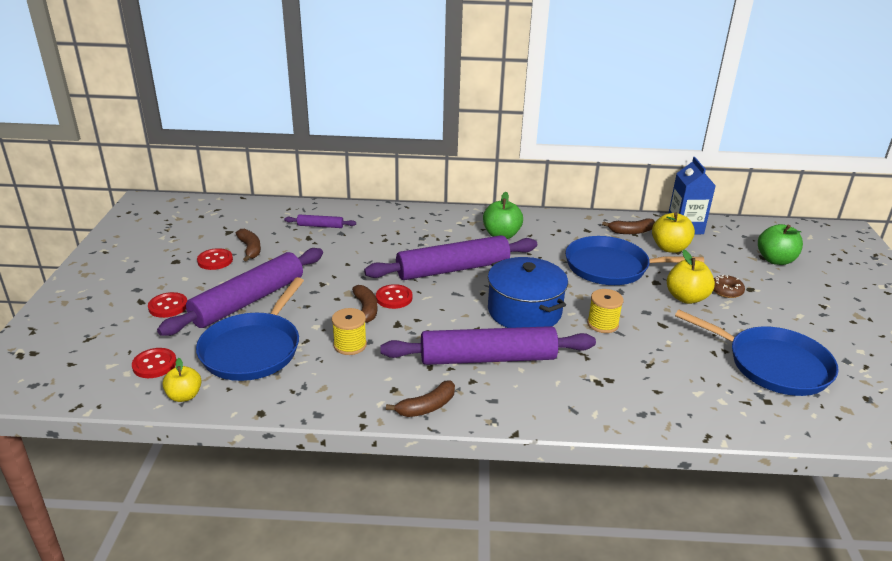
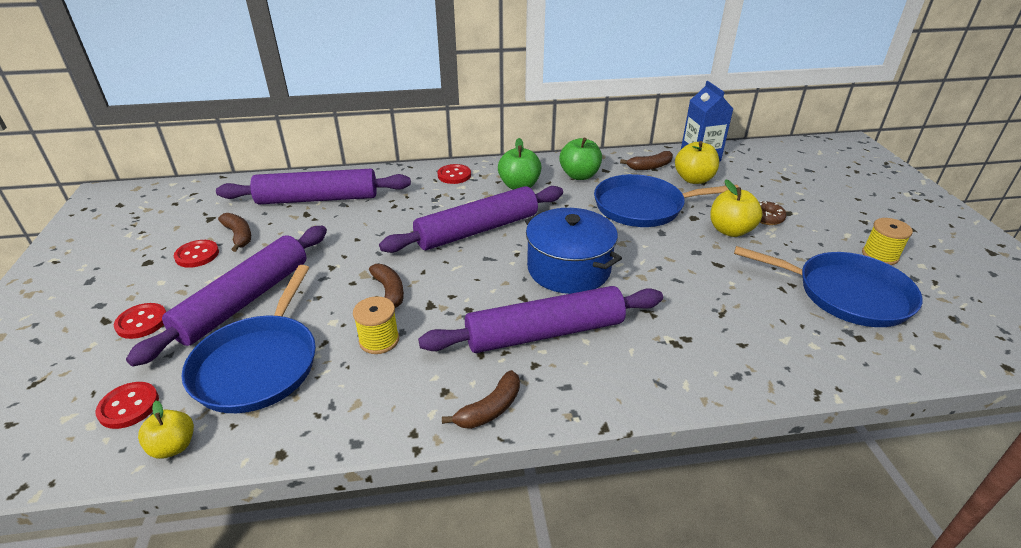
camera: 10 degrees left, 5 degrees up
purple rolling pin [284,214,356,228] -> purple rolling pin [216,169,411,204], size x2.30
red button [376,284,412,309] -> red button moved to [437,164,471,184]
yellow spool [587,289,624,333] -> yellow spool moved to [862,218,913,265]
green apple [758,224,803,265] -> green apple moved to [559,138,602,180]

